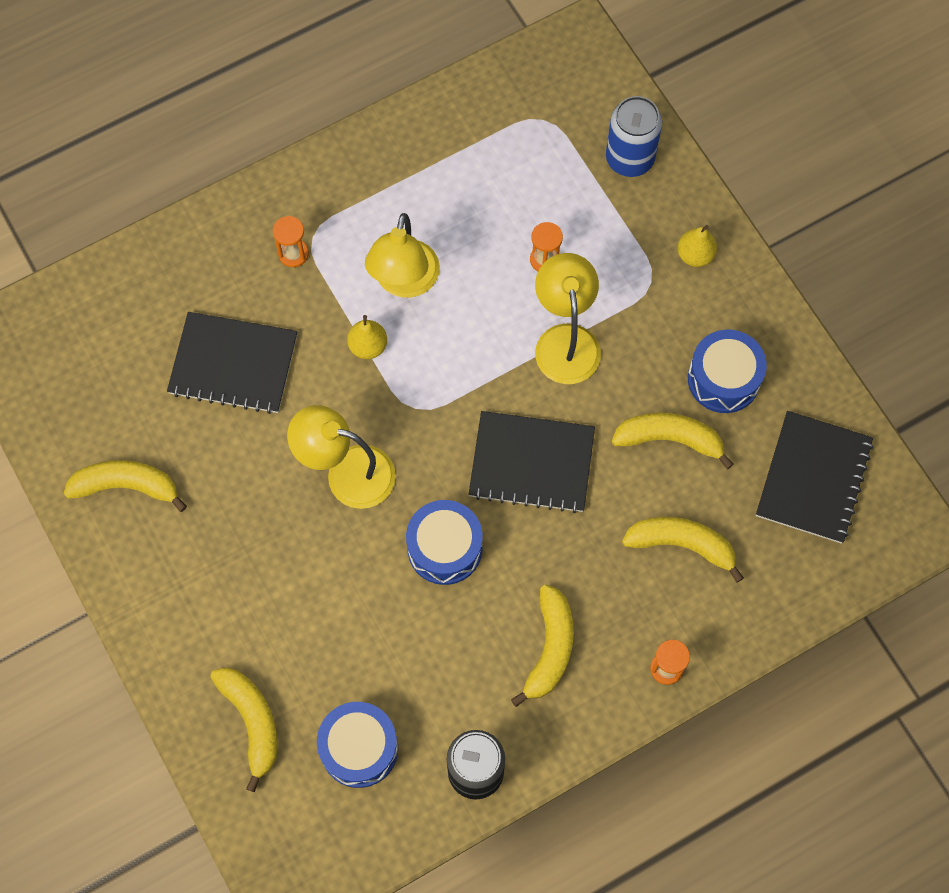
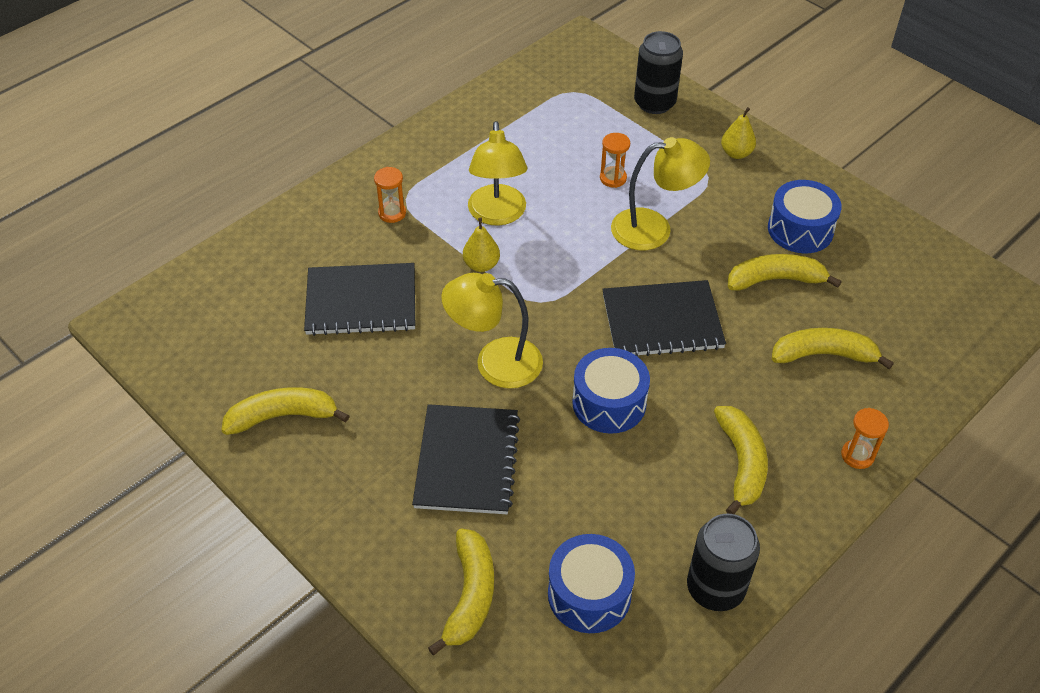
camera: 15 degrees left, 20 degrees down
yellow banana [210,667,278,792] -> yellow banana turned 45 degrees clockwise [428,529,494,655]
yellow lamp [535,253,601,384] -> yellow lamp turned 105 degrees clockwise [611,137,710,250]
blue can [606,96,662,177] -> black can [634,31,683,114]
black notebook [756,411,874,543] -> black notebook moved to [412,404,520,514]

